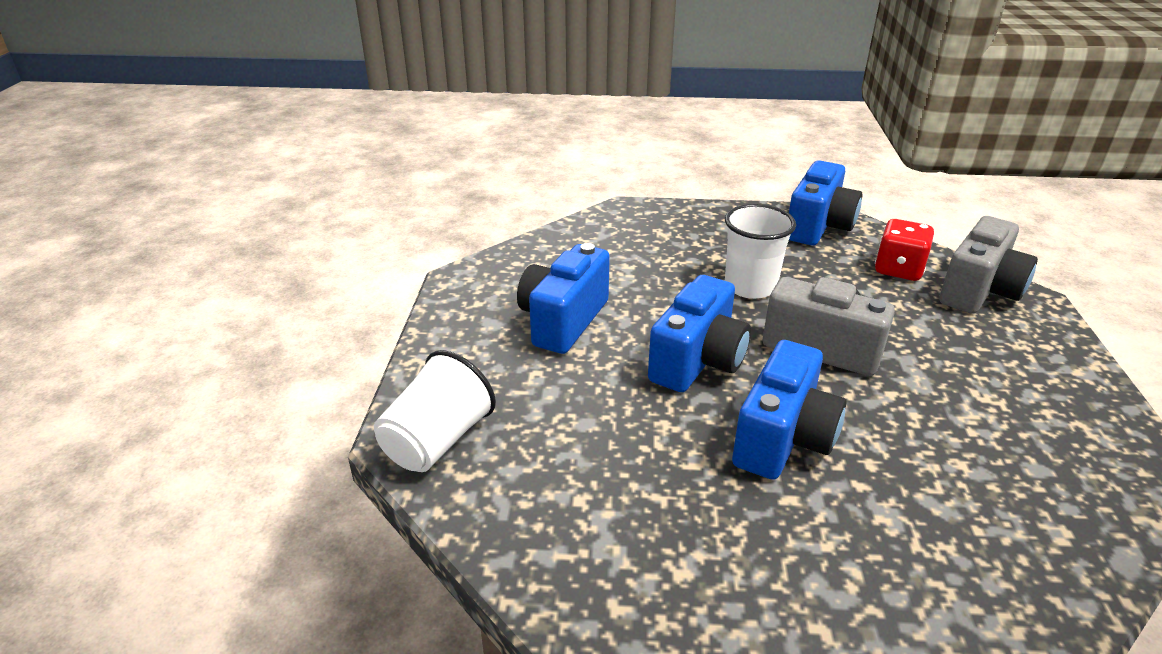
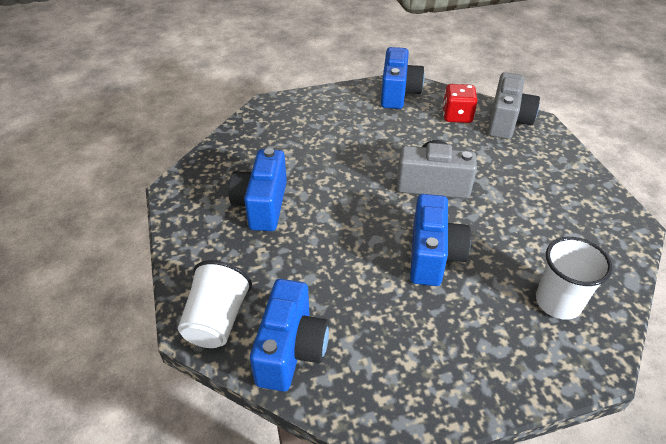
camera: 20 degrees left, 10 degrees up
blue camera [648,275,751,392] -> blue camera moved to [250,279,329,392]
white cup [725,204,796,299] -> white cup moved to [536,237,613,320]

